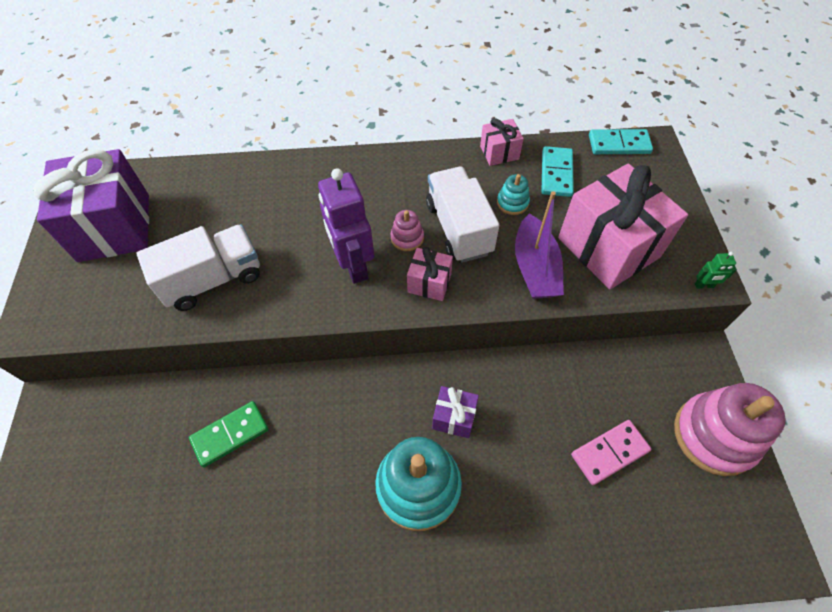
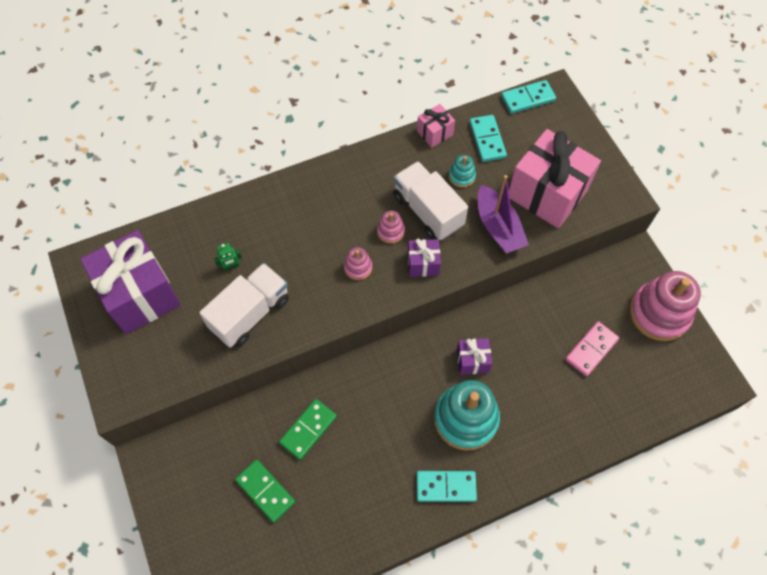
camera: 20 degrees left, 5 degrees up
purple robot [318,168,375,284] -> pink stacking toy [344,247,372,280]
pink gift [407,247,453,301] -> purple gift [408,238,441,277]
green robot [695,252,737,289] -> green robot moved to [214,243,242,271]
none -> green domino [235,459,295,523]
none -> turquoise domino [416,471,477,502]

